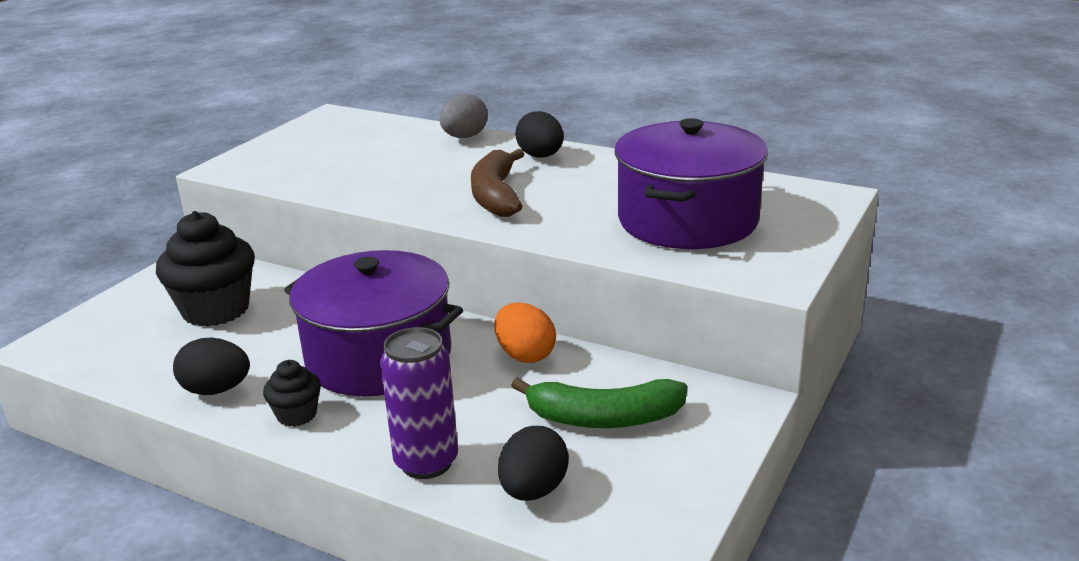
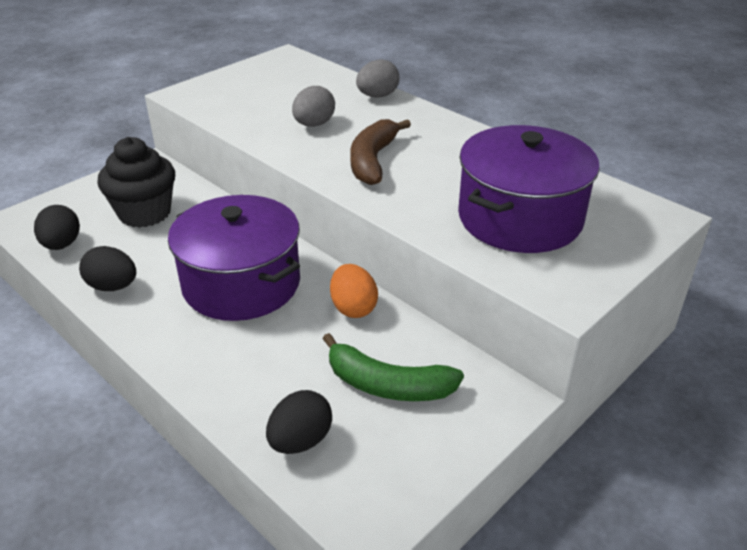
camera: 15 degrees right, 10 degrees up
black cupcake [263,360,321,427] -> none
purple can [380,327,458,479] -> none
black egg [515,111,564,158] -> black egg moved to [34,205,80,250]
none -> grey egg [292,86,335,127]

